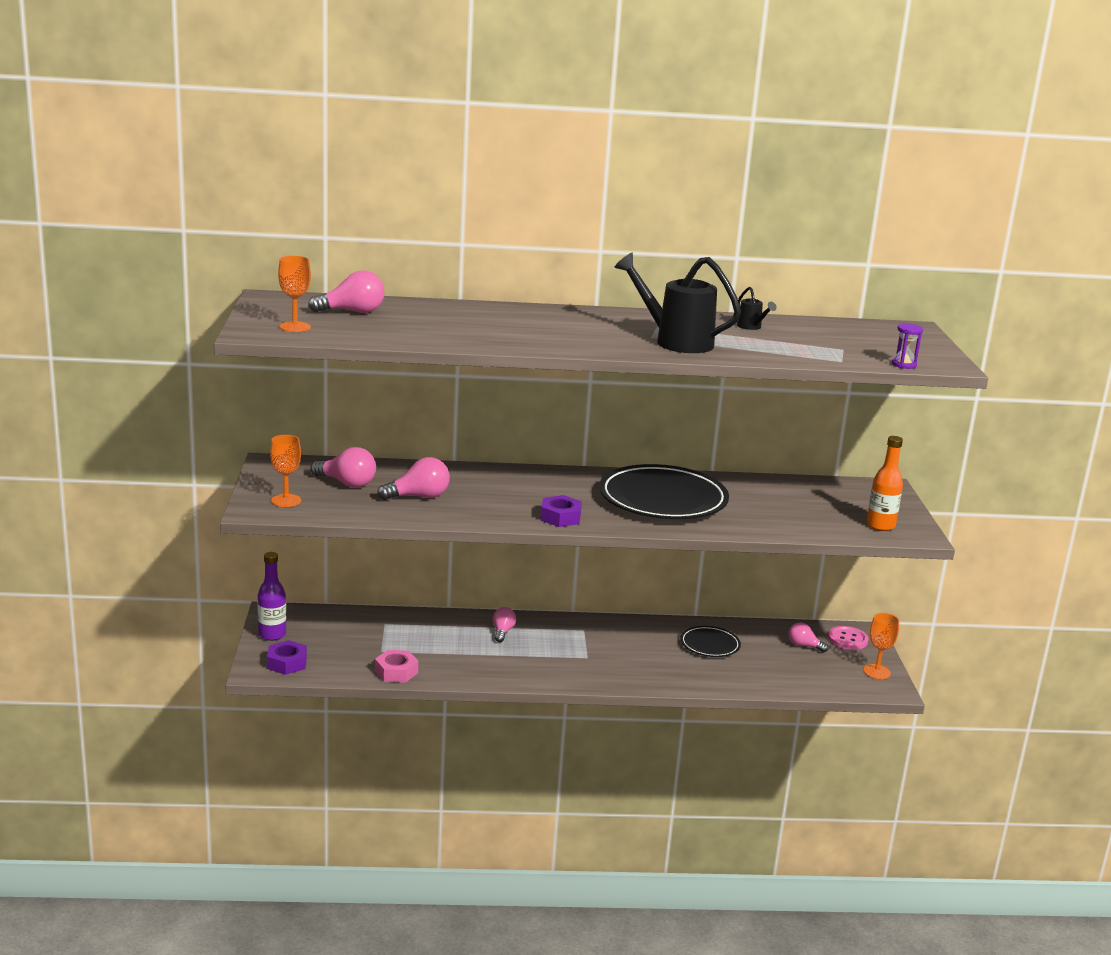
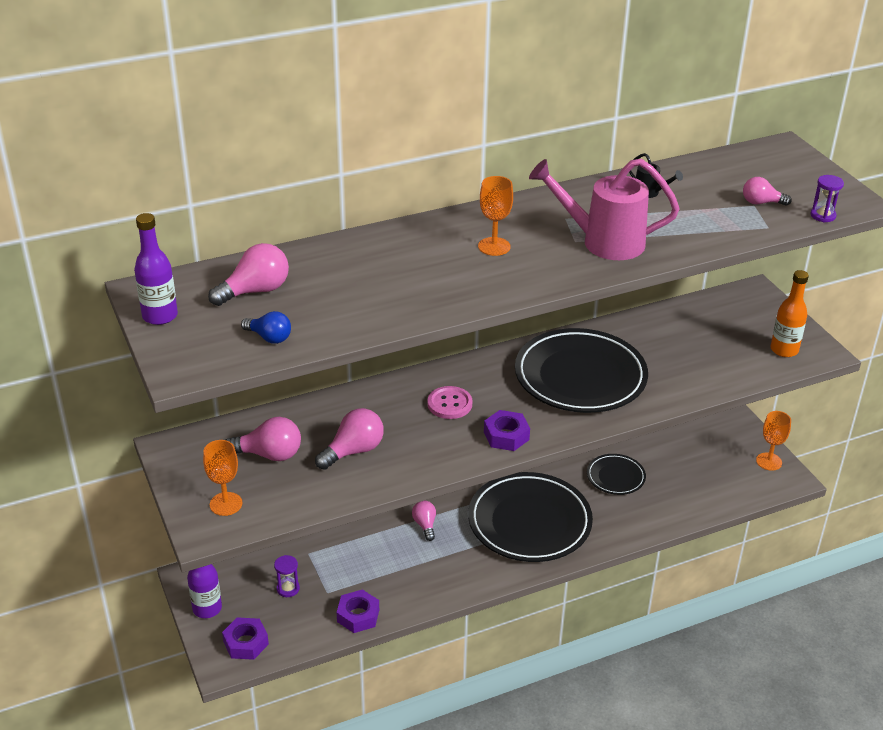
camera: 20 degrees left, 15 degrees up
orange goblet [278,256,311,332] -> orange goblet moved to [478,176,513,256]
pink nut [375,650,418,683] -> purple nut [337,589,379,633]
black watering can [614,253,741,353] -> pink watering can [529,159,680,260]
pink light bulb [788,622,828,653] -> pink light bulb moved to [743,177,792,206]
pink button [828,626,868,650] -> pink button moved to [427,386,472,419]
none -> purple bottle [134,213,178,325]
none -> blue light bulb [241,311,291,344]
none -> purple hourglass [274,555,300,597]
none -> black plate [468,472,593,562]

